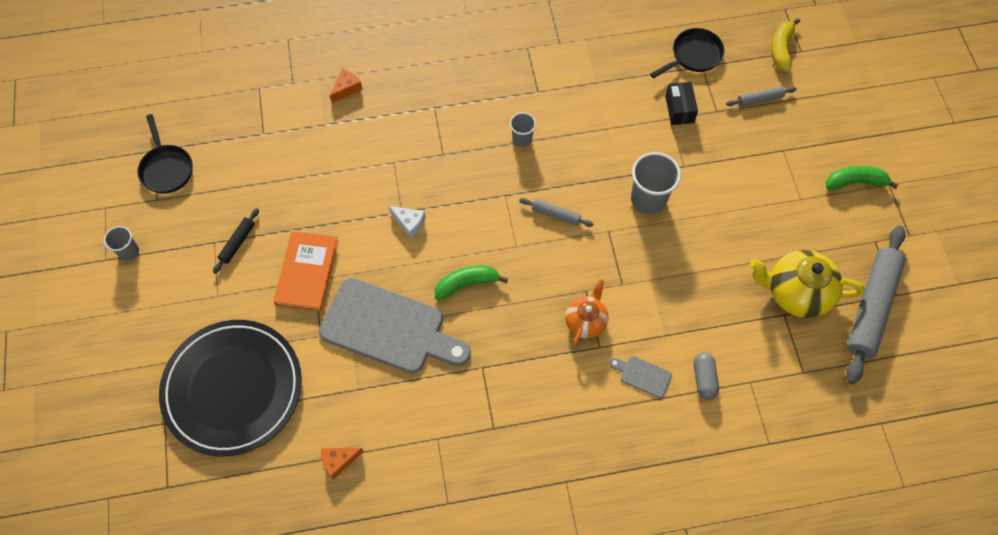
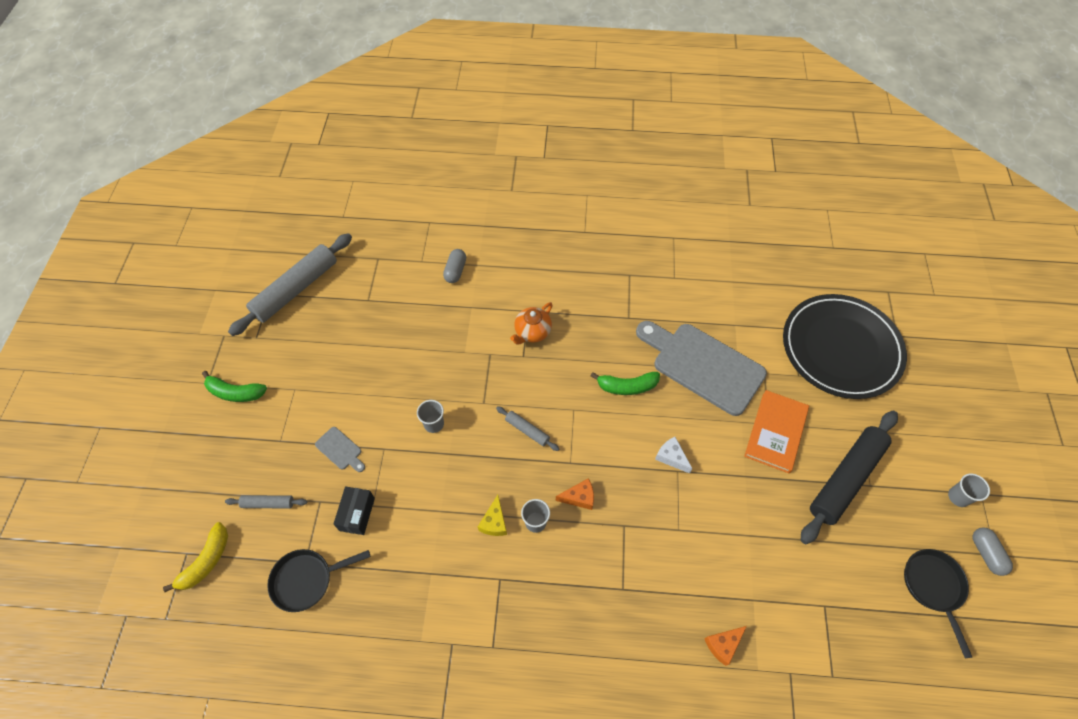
camera: 165 degrees left, 5 degrees down
black rolling pin [213,208,259,274] -> black rolling pin [800,411,898,544], size x2.23
orange cheese [321,448,364,480] -> orange cheese moved to [556,478,594,510]
grey cutting board [609,356,672,398] -> grey cutting board moved to [315,427,365,472]
grey cup [631,152,681,214] -> grey cup [417,400,444,433], size x0.57
yellow teapot [750,250,865,318] -> none
none -> yellow cheese [478,495,507,536]
none -> grey capsule [973,527,1013,576]

